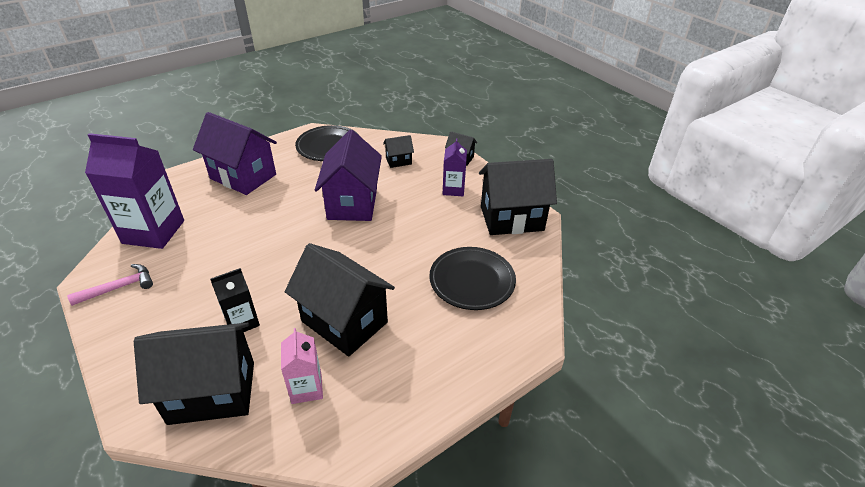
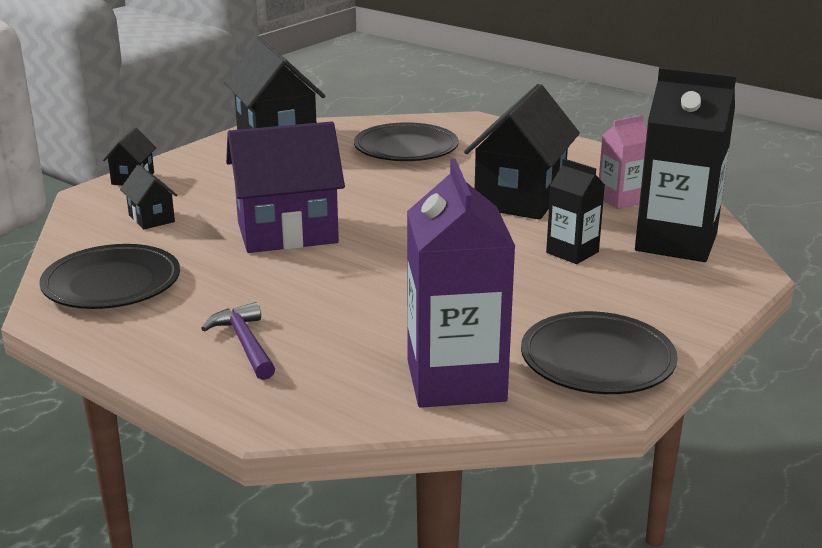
camera: 105 degrees left, 15 degrees down
pink hammer [67,264,153,306] -> black plate [521,311,677,394]
black house [134,323,254,425] -> black carton [635,67,736,262]
purple house [193,112,277,195] -> purple hammer [201,302,275,380]
purple carton [443,138,467,196] -> none

